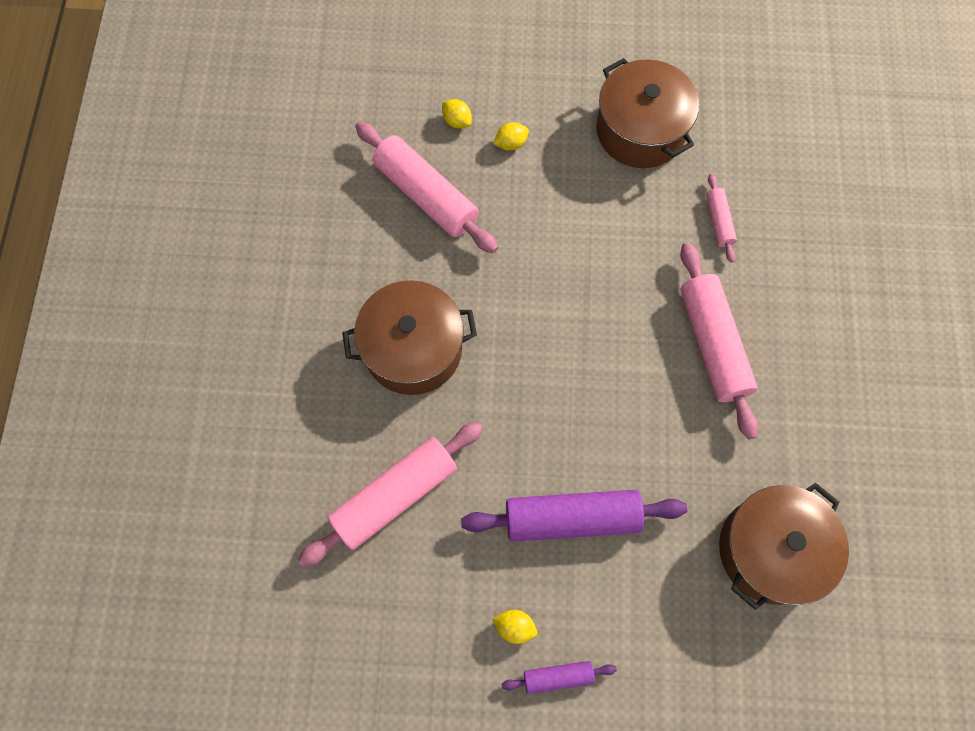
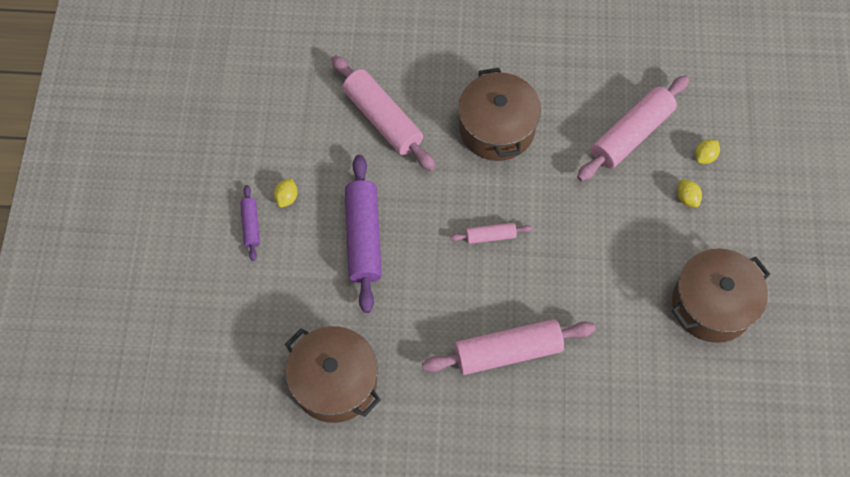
camera: 90 degrees right, 5 degrees down
pink rolling pin [706,174,737,263] -> pink rolling pin moved to [450,223,532,244]

